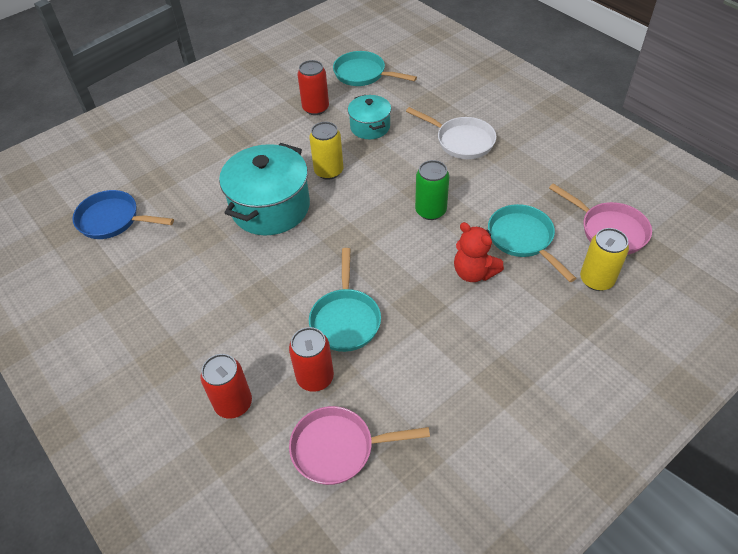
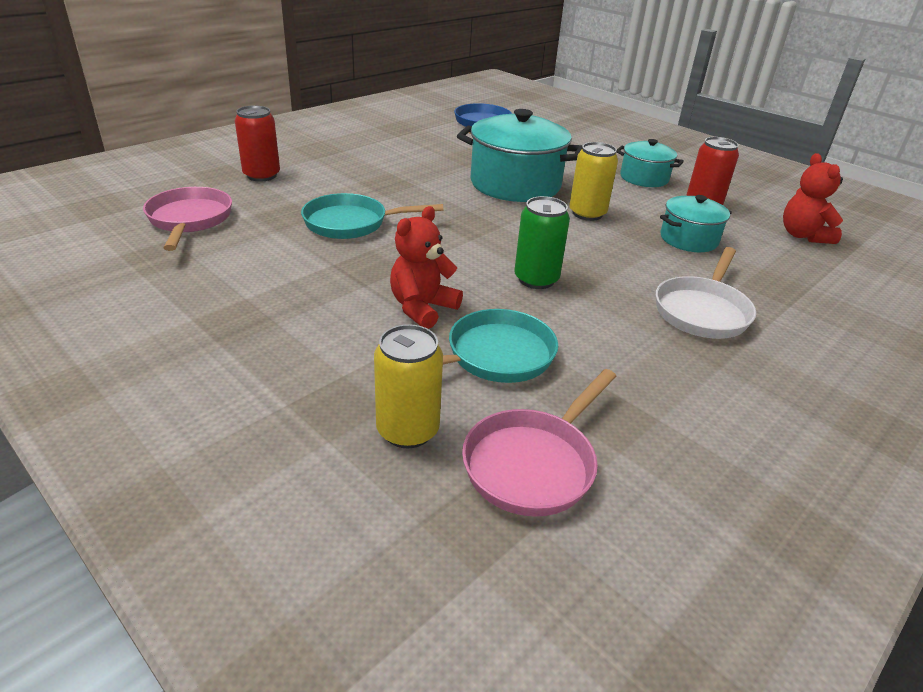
camera: 80 degrees right, 15 degrees down
red can [289,327,334,392] -> none
turquoise pan [333,51,417,86] -> red teddy bear [783,153,843,244]
none -> turquoise pot [616,139,684,187]

